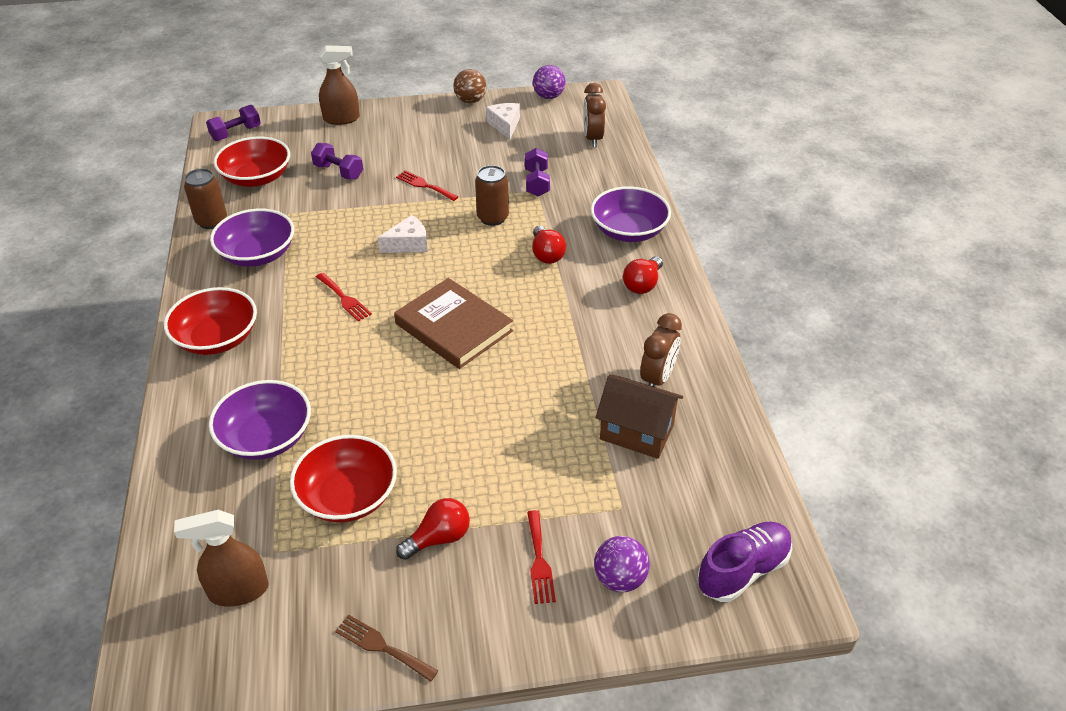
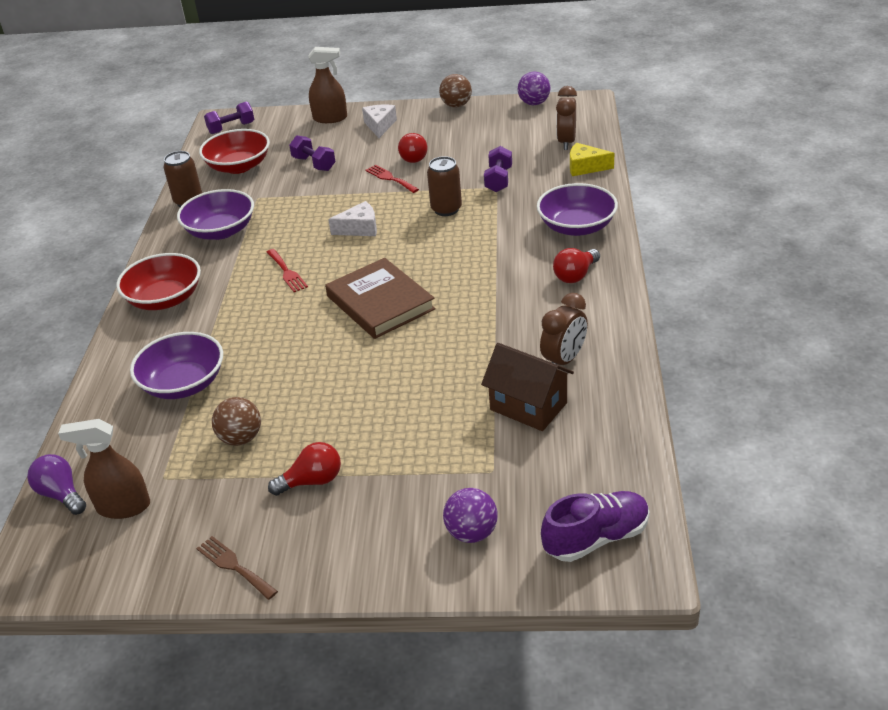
camera: 15 degrees right, 5 degrees down
red bowl [290,435,397,522] -> brown ball [212,397,261,446]
white cheese [486,103,520,139] -> white cheese moved to [362,105,397,138]
red fork [527,510,556,604] -> none
red light bulb [532,226,566,264] -> red light bulb moved to [398,133,427,163]
none -> purple light bulb [27,454,86,515]
none -> yellow cheese [570,143,614,176]

